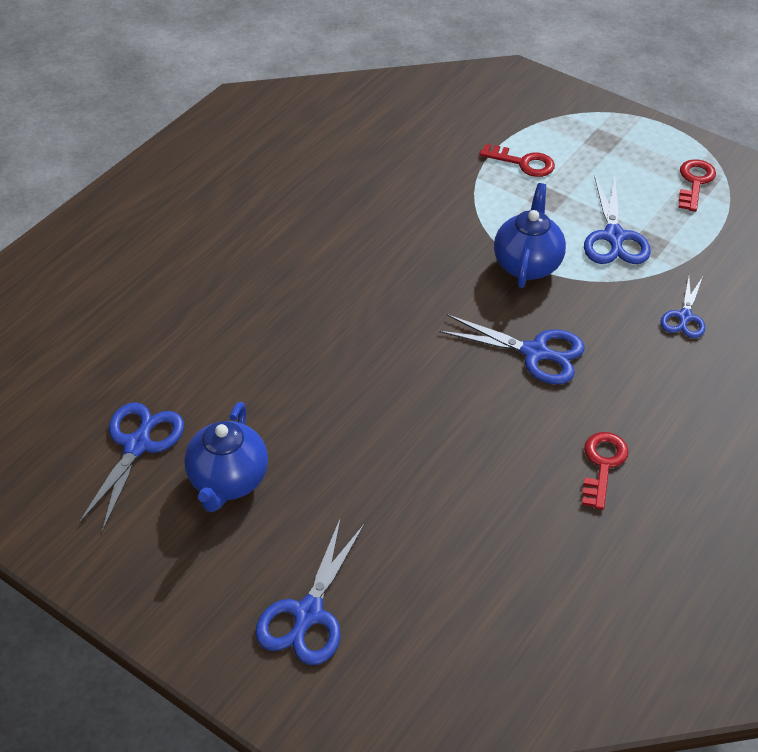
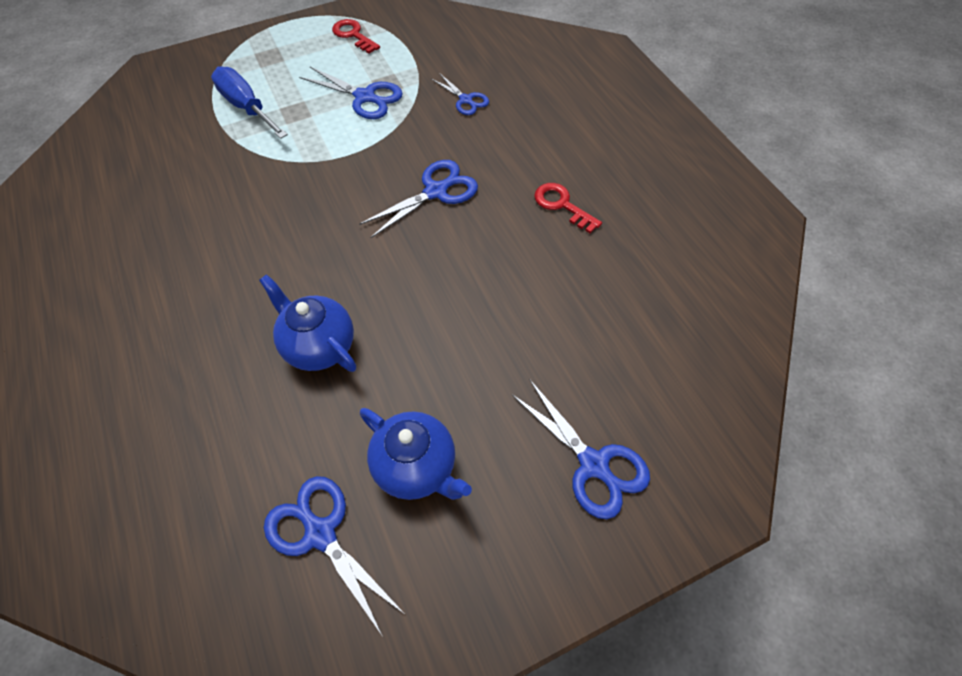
camera: 60 degrees left, 10 degrees up
red key [479,144,555,177] -> blue screwdriver [211,66,288,139]
blue teapot [494,183,566,288] -> blue teapot moved to [259,274,356,372]

